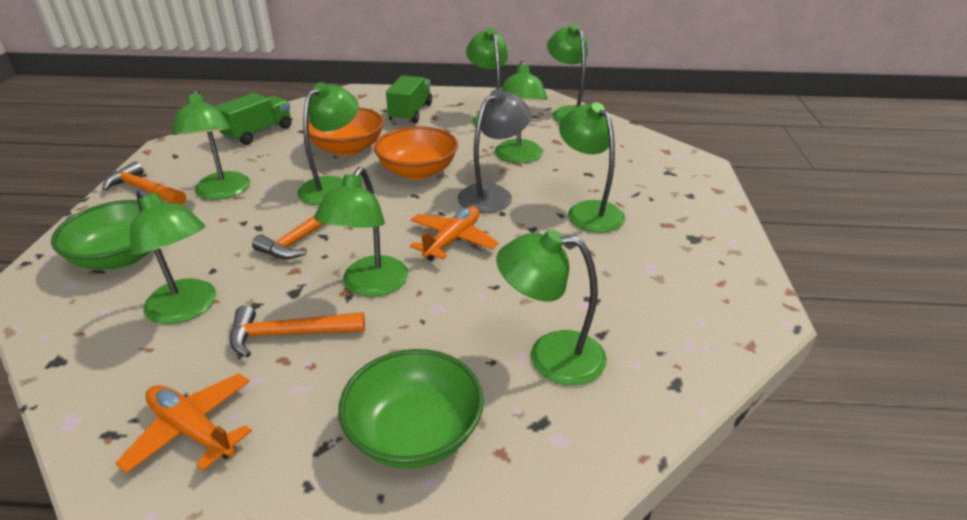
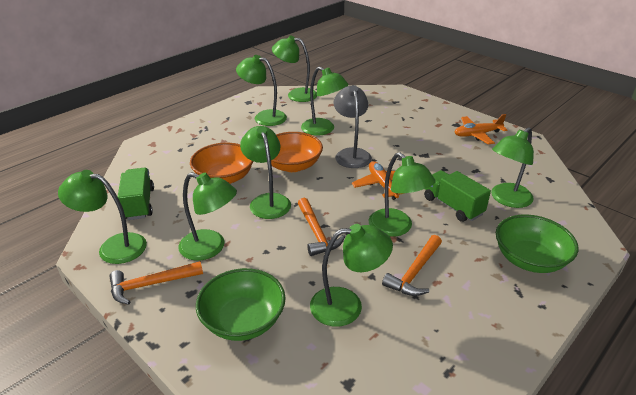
camera: 50 degrees left, 0 degrees up
orange plane [115,373,252,474] -> orange plane moved to [454,114,507,145]
green truck [386,75,432,123] -> green truck moved to [424,170,491,222]
green lamp [559,102,625,233] -> green lamp moved to [58,170,147,264]

